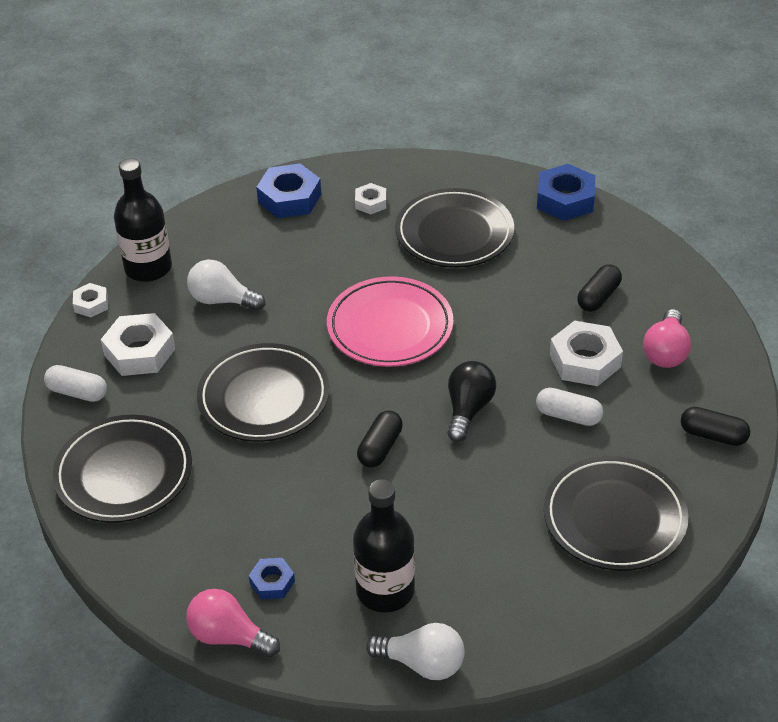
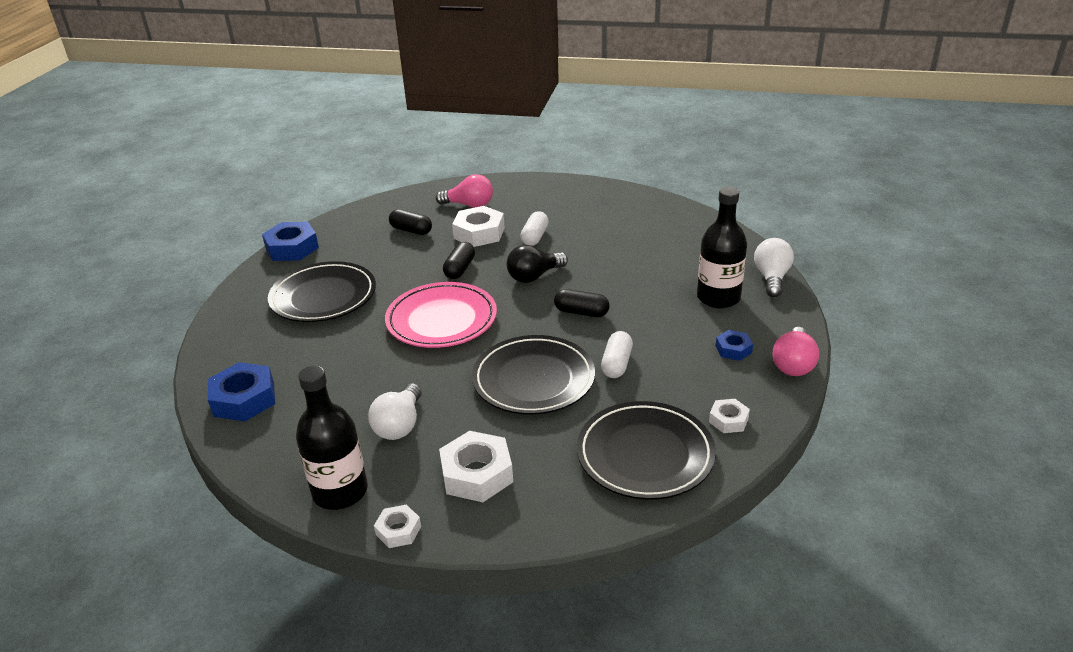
camera: 95 degrees left, 10 degrees down
white capsule [44,365,107,402] -> white capsule moved to [601,331,633,378]
white nut [355,183,386,214] -> white nut moved to [709,399,750,433]
black light bulb [447,361,496,442] -> black light bulb turned 45 degrees counterclockwise [506,245,568,283]
black plate [544,456,689,571] -> none
black capsule [681,407,750,446] -> black capsule moved to [443,242,475,279]

